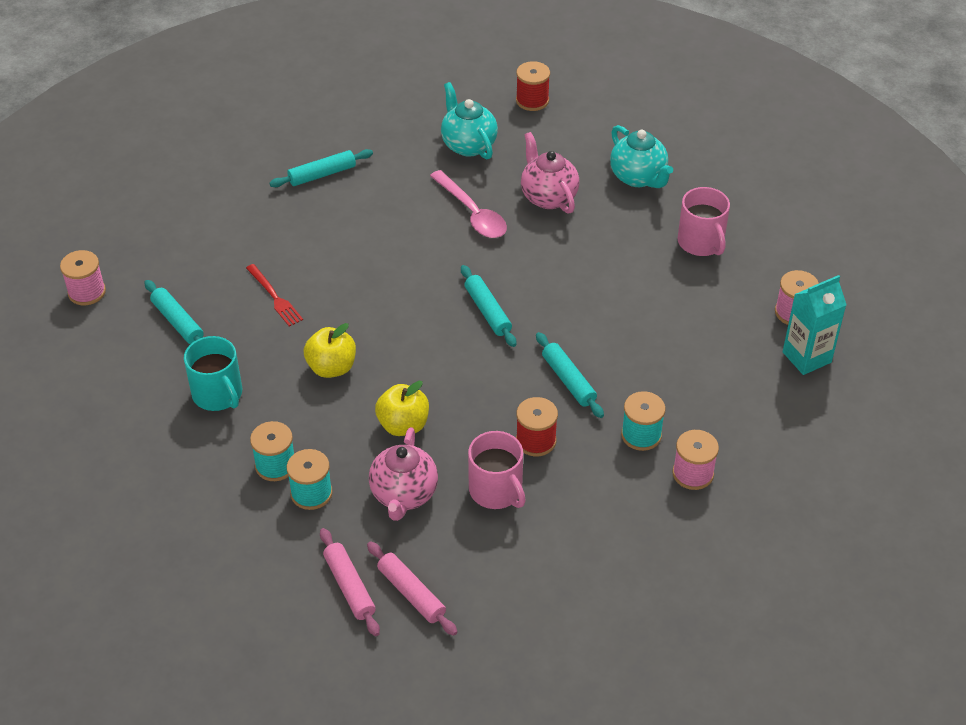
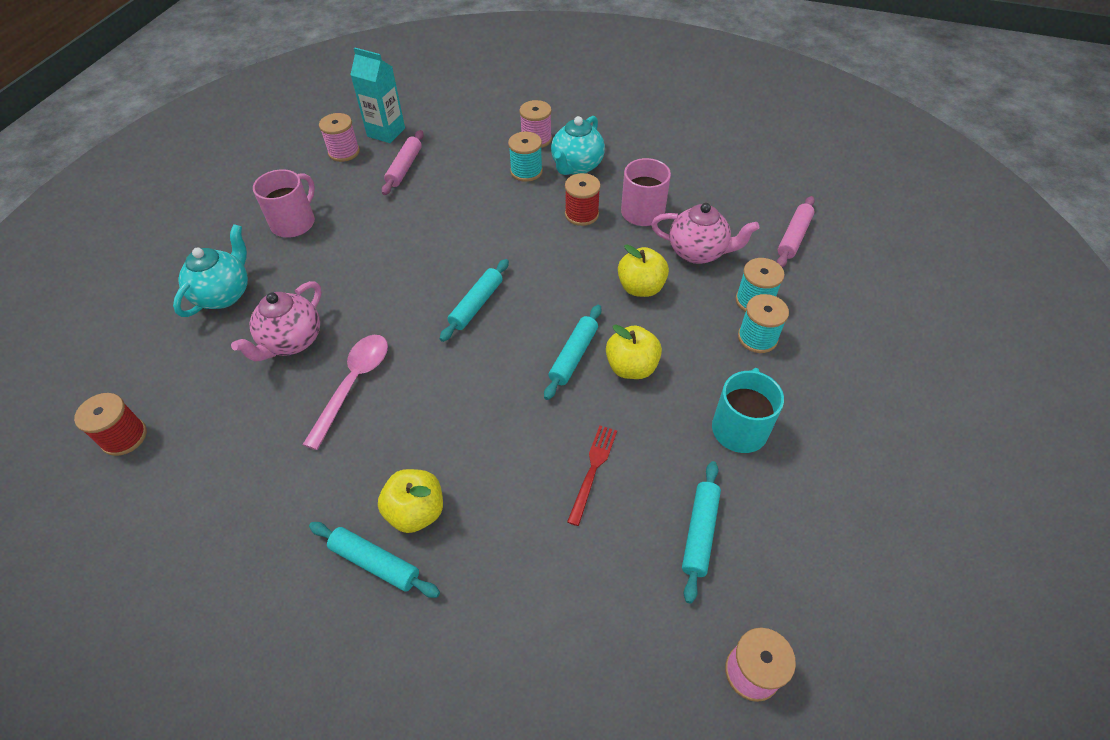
camera: 125 degrees left, 5 degrees up
pink rolling pin [367,541,457,636] -> pink rolling pin moved to [382,130,424,195]
pink teapot [369,427,438,521] -> pink teapot turned 45 degrees clockwise [651,203,759,264]
turquoise teapot [441,82,498,159] -> turquoise teapot moved to [551,116,605,175]
turquoise rolling pin [536,332,604,418] -> turquoise rolling pin moved to [544,305,601,400]
none -> yellow apple [378,469,443,533]

